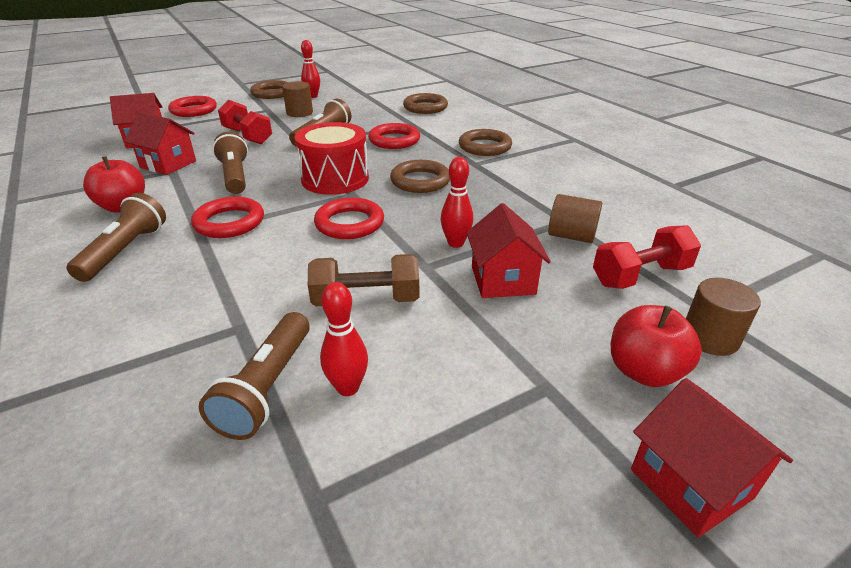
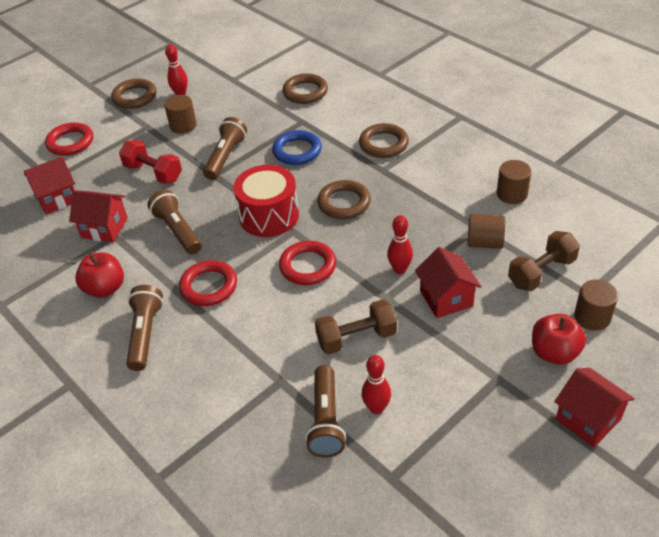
camera: 10 degrees left, 10 degrees up
red ring [368,123,420,149] -> blue ring [272,130,322,165]
red dumbbell [593,225,701,289] -> brown dumbbell [508,231,580,291]
none -> brown cylinder [497,160,532,204]

